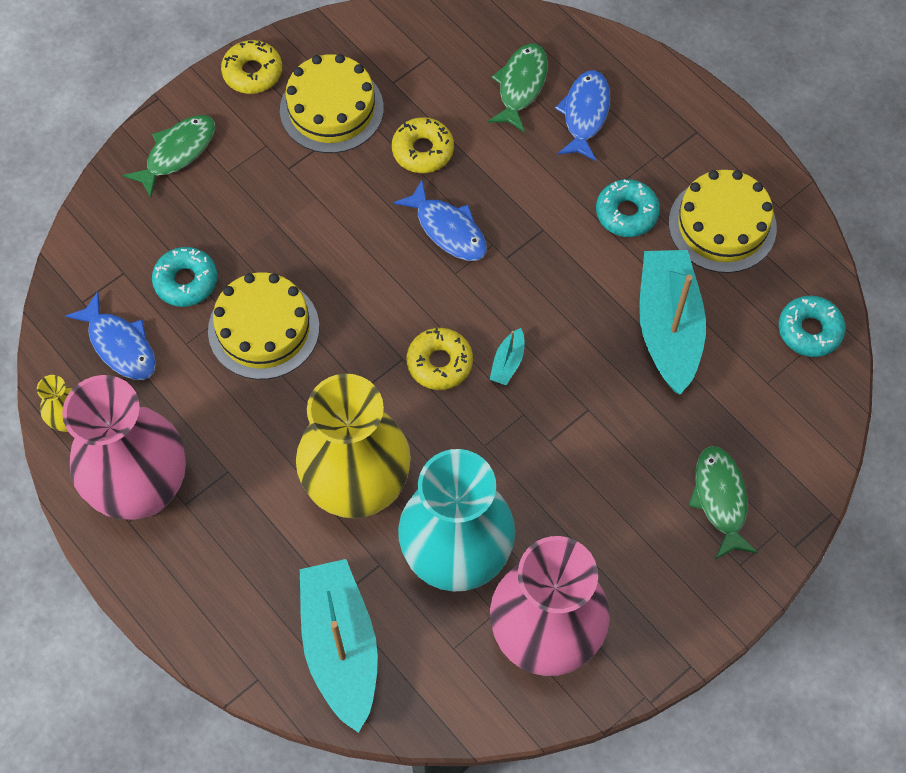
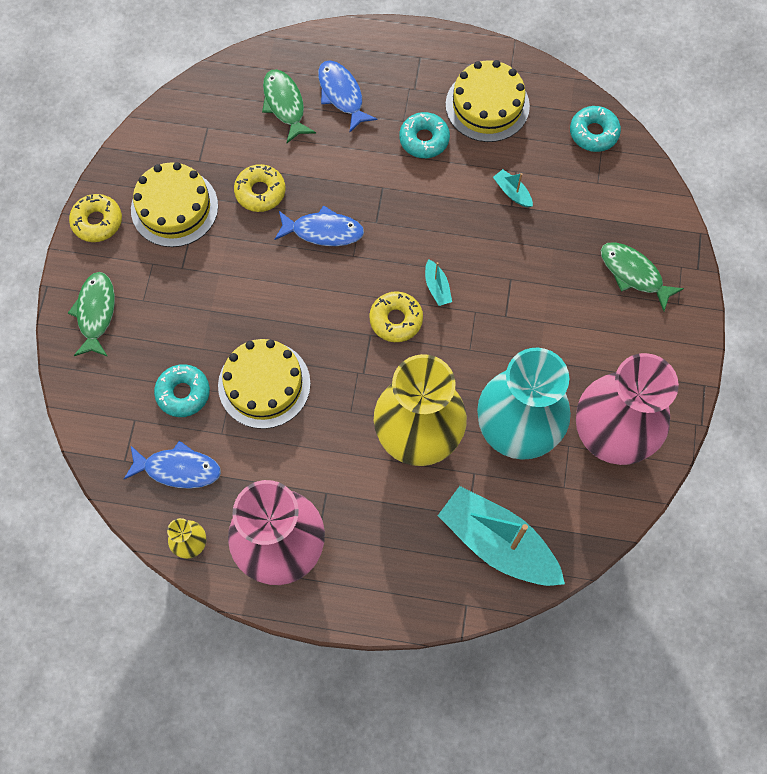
camera: 40 degrees left, 5 degrees up
turquoise boat [639,250,706,394] -> turquoise boat [493,169,533,207], size x0.41

